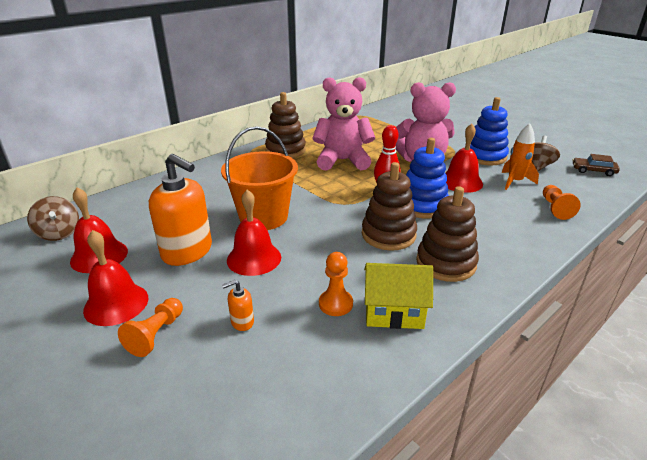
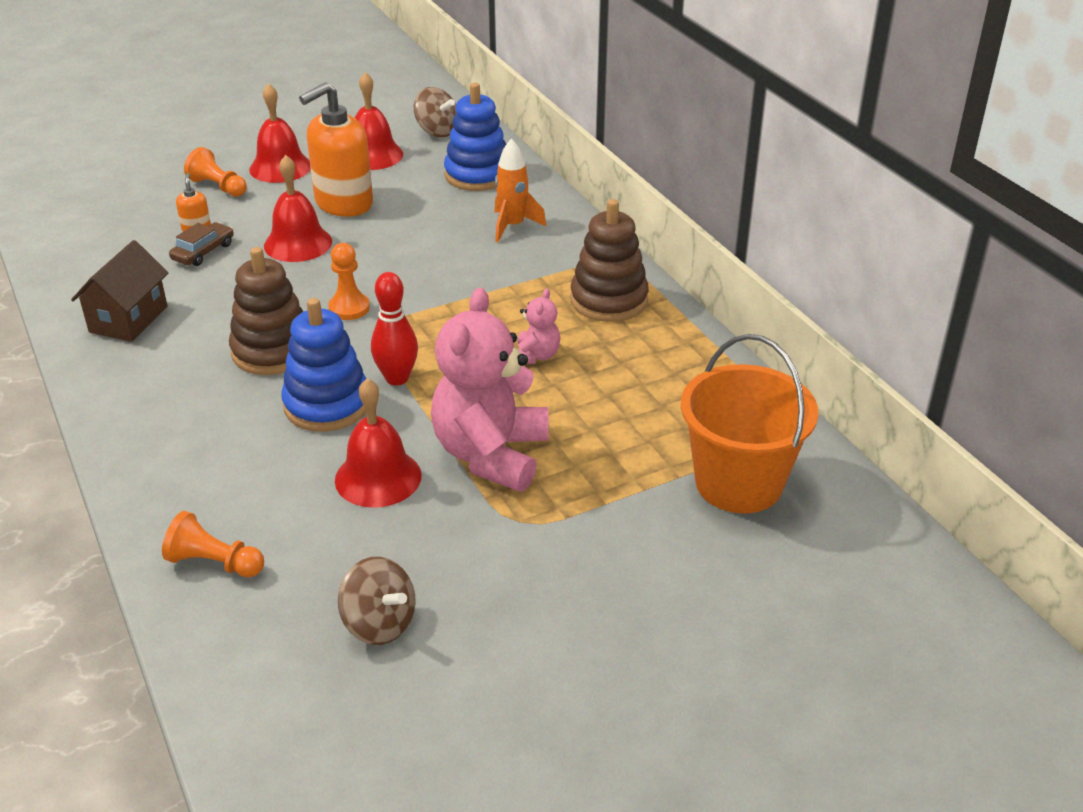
camera: 105 degrees right, 5 degrees up
brown spinning top [27,196,79,241] -> brown spinning top turned 120 degrees counterclockwise [414,87,457,137]
orange bucket [221,126,298,230] -> orange bucket moved to [681,334,818,514]
pink teddy bear [313,77,375,171] -> pink teddy bear [517,288,560,364], size x0.46
orange pawn [319,252,353,316] -> orange pawn moved to [328,243,370,320]
yellow house [364,263,433,329] -> brown house [71,240,168,342]
brown stacking toy [416,186,479,282] -> none
blue stacking toy [470,97,509,165] -> blue stacking toy moved to [444,83,506,191]
orange rocket [502,123,539,190] -> orange rocket moved to [494,138,546,242]
brown car [572,154,620,176] -> brown car moved to [169,222,234,266]

